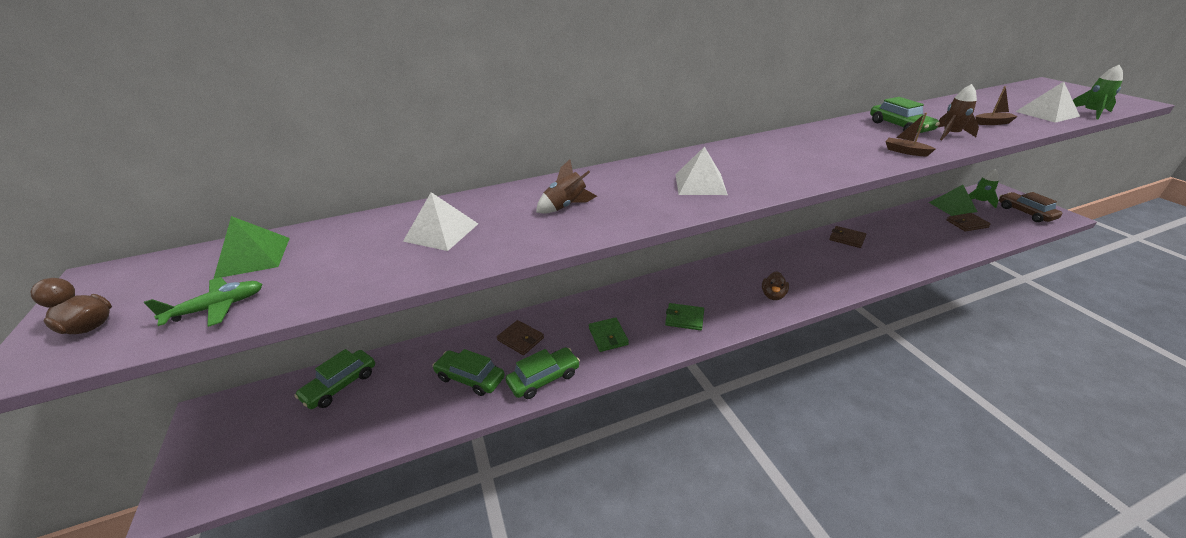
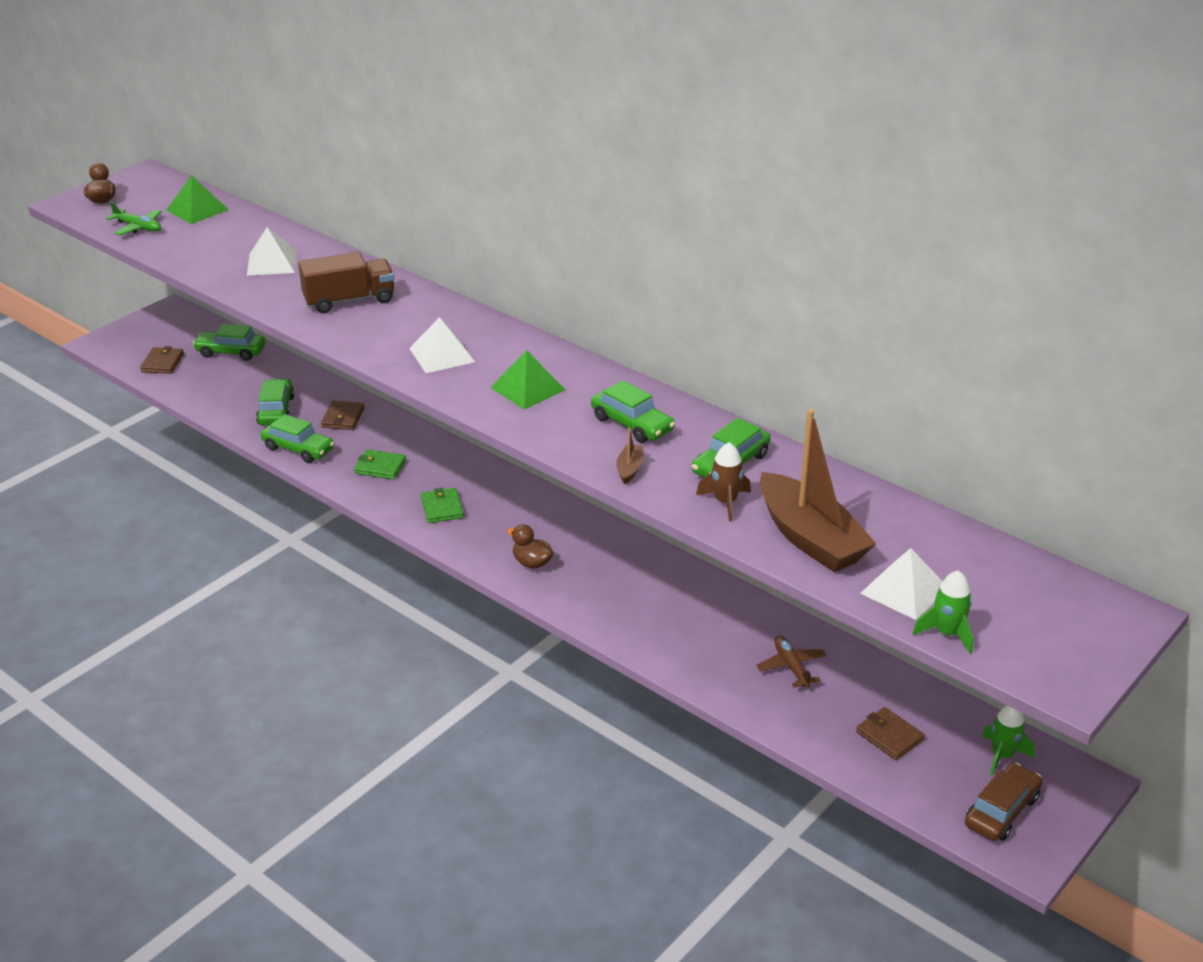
camera: 60 degrees right, 0 degrees up
brown rocket [536,159,597,214] -> brown truck [298,252,394,313]
green wallet [589,317,629,352] -> green wallet turned 60 degrees clockwise [354,449,406,480]
brown duck [762,271,789,300] -> brown duck turned 45 degrees clockwise [507,524,553,569]
brown wallet [829,226,866,248] -> brown wallet moved to [140,346,184,374]
green pyramid [929,185,978,216] -> green pyramid moved to [490,350,565,409]
brown boat [975,86,1018,125] -> brown boat [760,409,876,572], size x2.48
none -> green car [591,380,675,443]
none -> brown plane [756,636,827,688]

